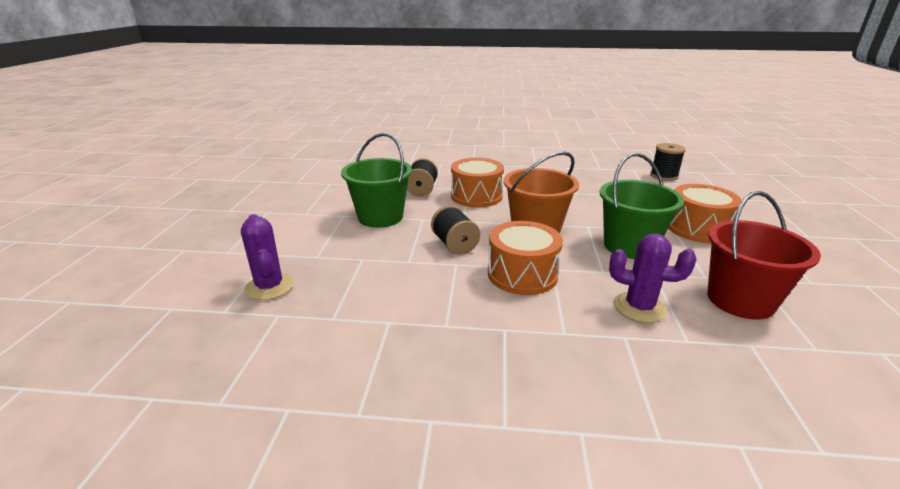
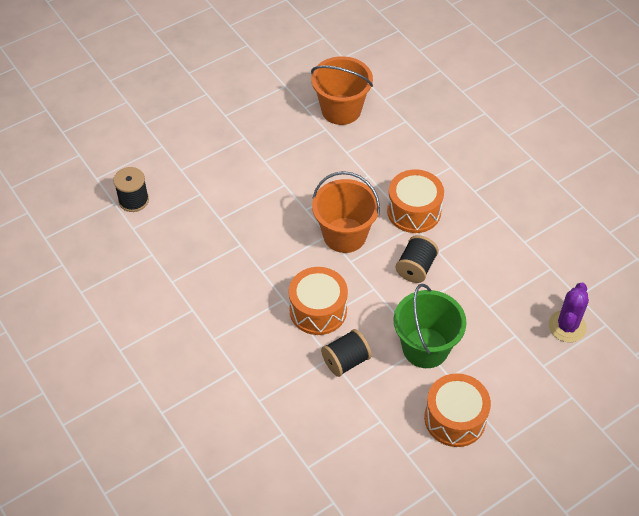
camera: 130 degrees left, 25 degrees up
green bucket [600,153,684,259] -> none
purple cactus [609,234,697,323] -> none
orange drum [668,184,742,243] -> orange drum moved to [424,373,491,447]
red bucket [707,191,821,320] -> orange bucket [311,56,373,125]

